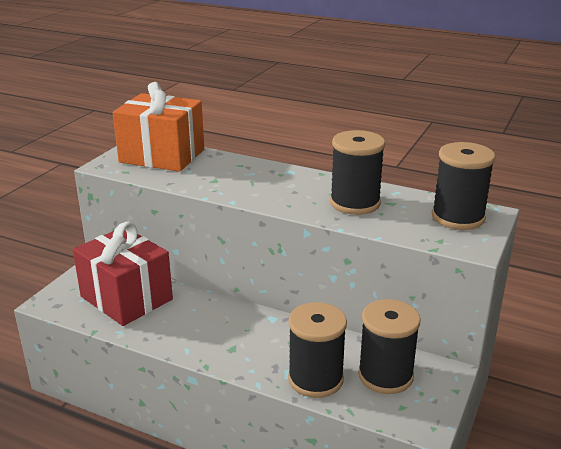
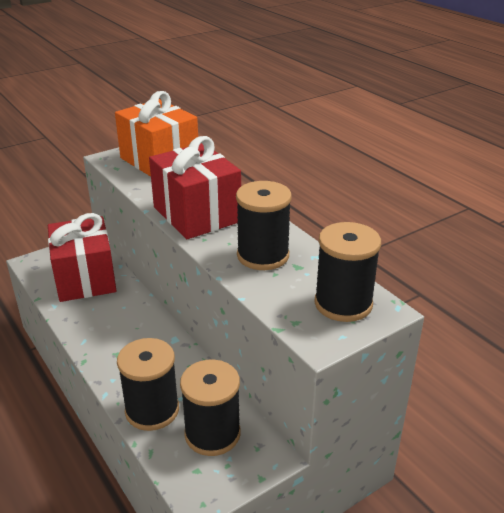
camera: 30 degrees right, 5 degrees up
none -> red gift [149,136,241,239]

